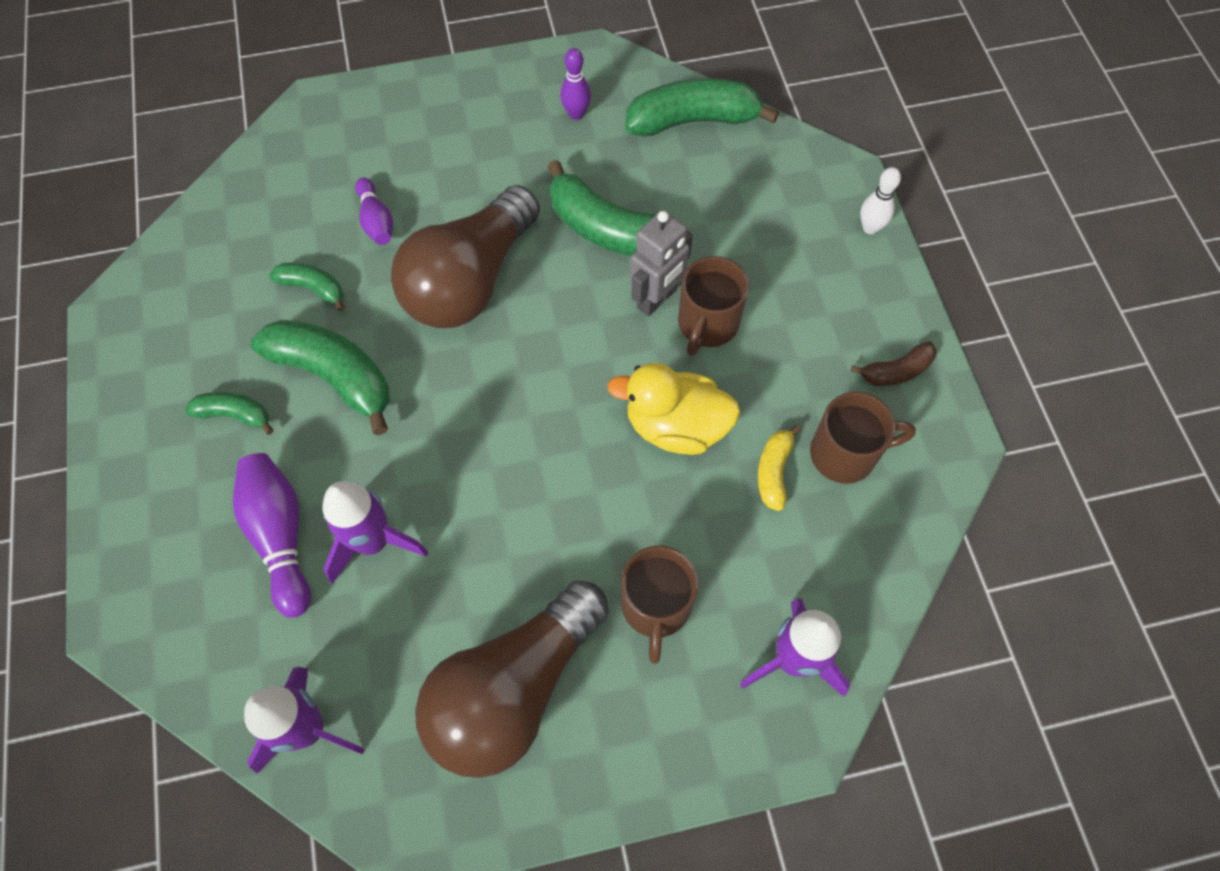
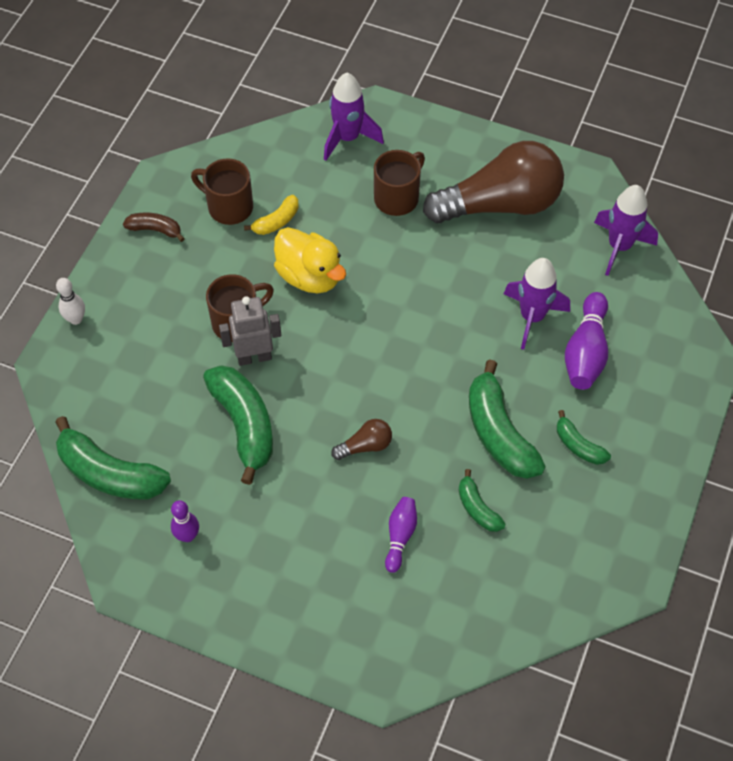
camera: 145 degrees left, 5 degrees down
brown light bulb [391,185,540,328] -> brown light bulb [331,419,392,460], size x0.41

